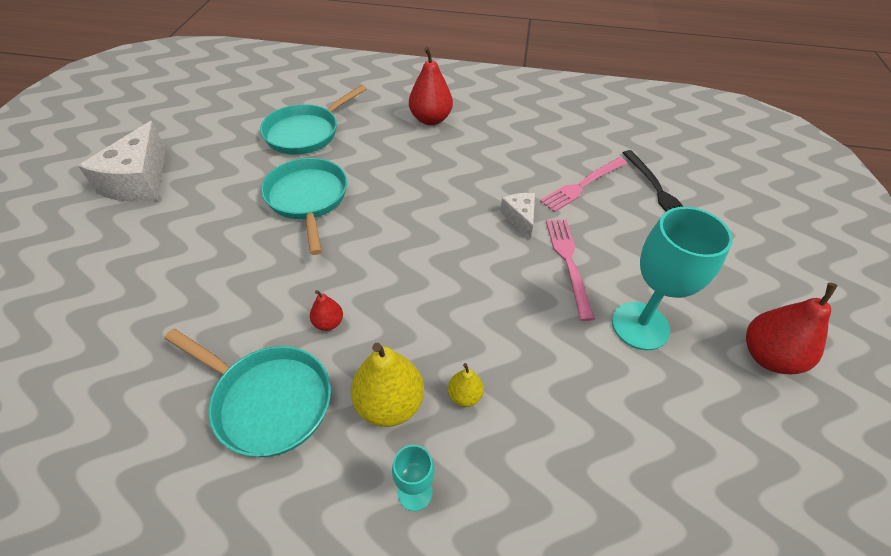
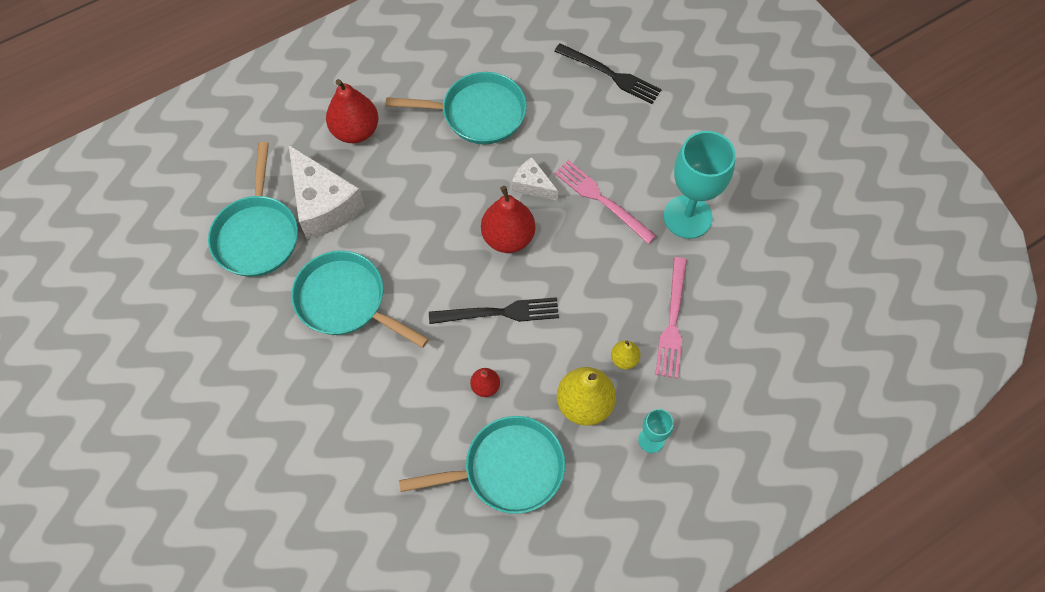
camera: 40 degrees left, 15 degrees up
white cheese [78,121,166,202] -> white cheese moved to [288,144,365,239]
pink fork [540,157,627,212] -> pink fork moved to [655,257,687,379]
red pear [746,283,837,374] -> red pear moved to [481,186,535,253]
none -> turquoise pan [386,72,527,144]
none -> black fork [429,297,559,324]

